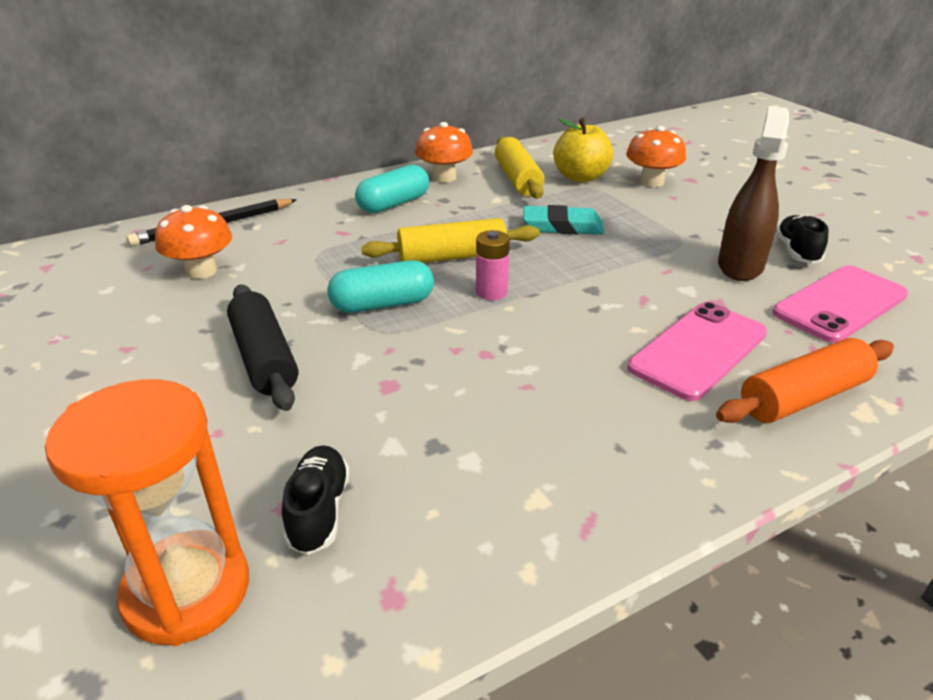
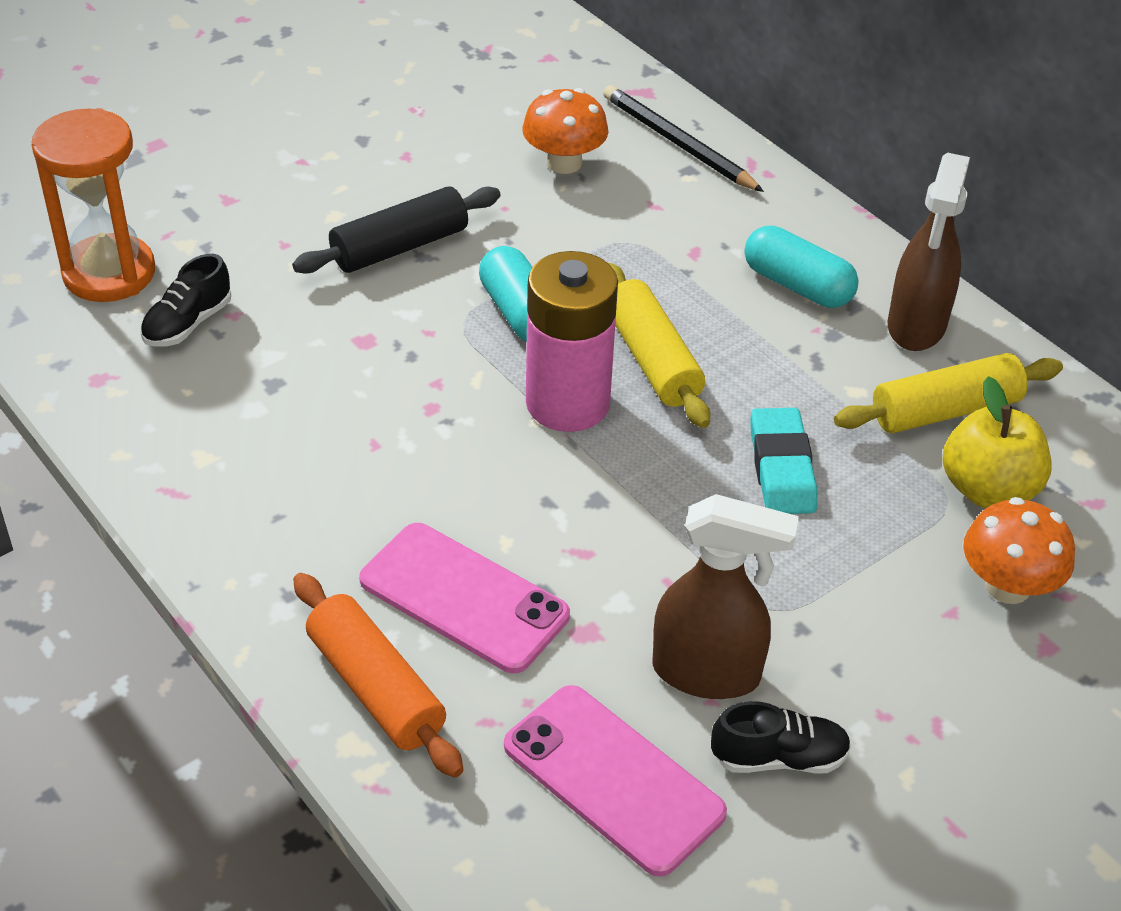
camera: 80 degrees right, 10 degrees up
black shoe [282,445,350,555] -> black shoe turned 135 degrees clockwise [141,254,231,347]
orange mushroom [415,122,473,183] -> brown spray bottle [888,152,970,351]
pink battery [476,230,510,300] -> pink battery [526,251,618,432], size x2.03

